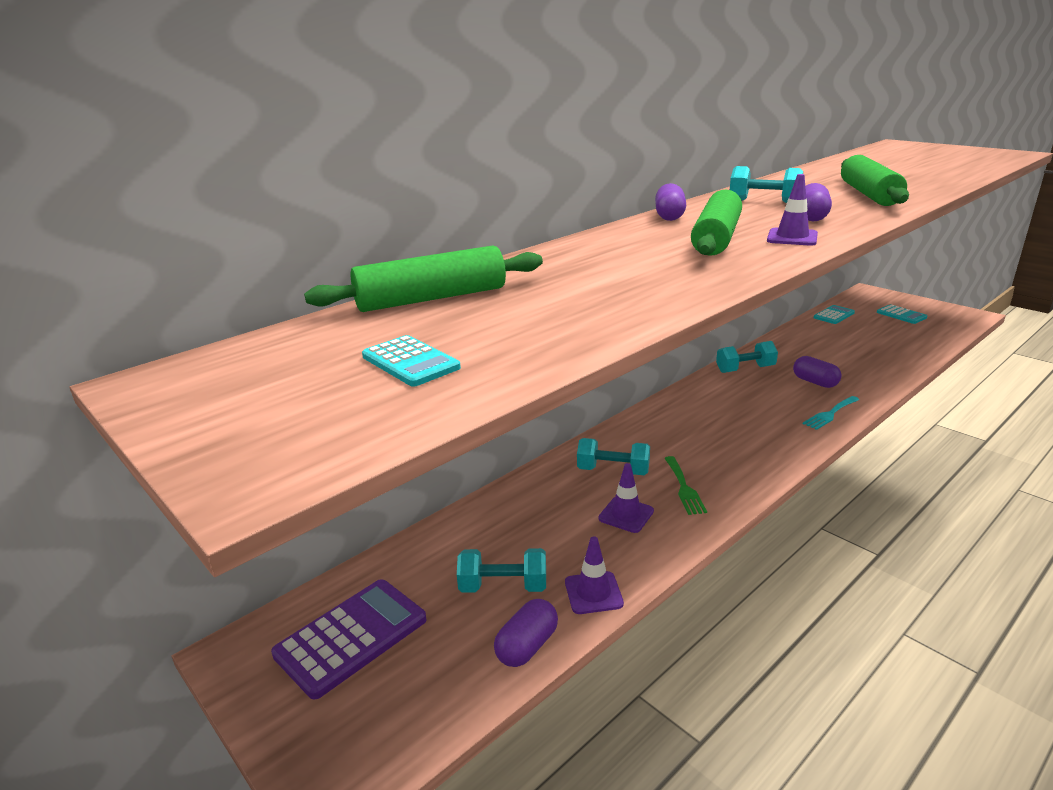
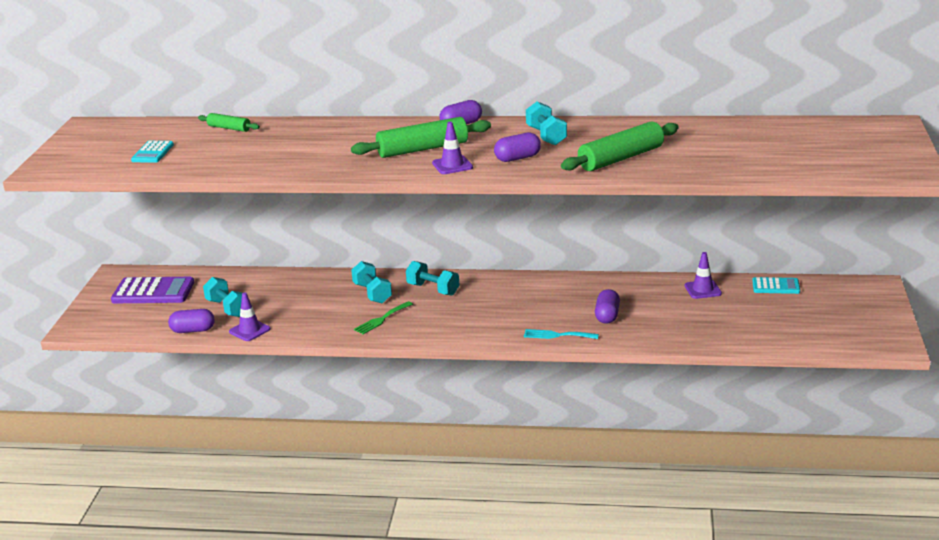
camera: 50 degrees right, 0 degrees up
green rolling pin [304,245,543,312] -> green rolling pin [198,113,260,132], size x0.54
purple traffic cone [598,463,654,533] -> purple traffic cone moved to [684,252,722,299]
turquoise dumbbell [716,341,778,373] -> turquoise dumbbell moved to [406,261,459,296]
turquoise calculator [877,304,927,324] -> none

